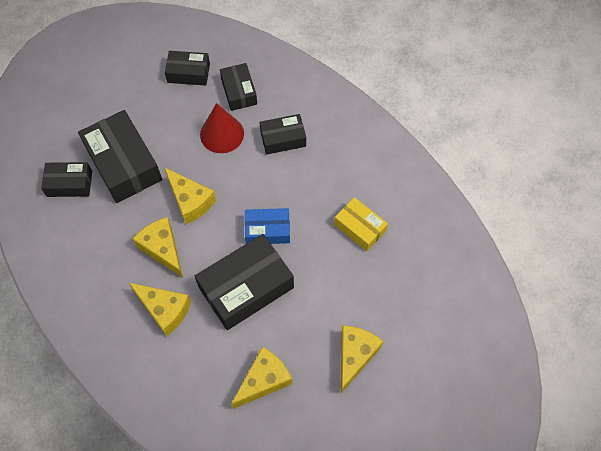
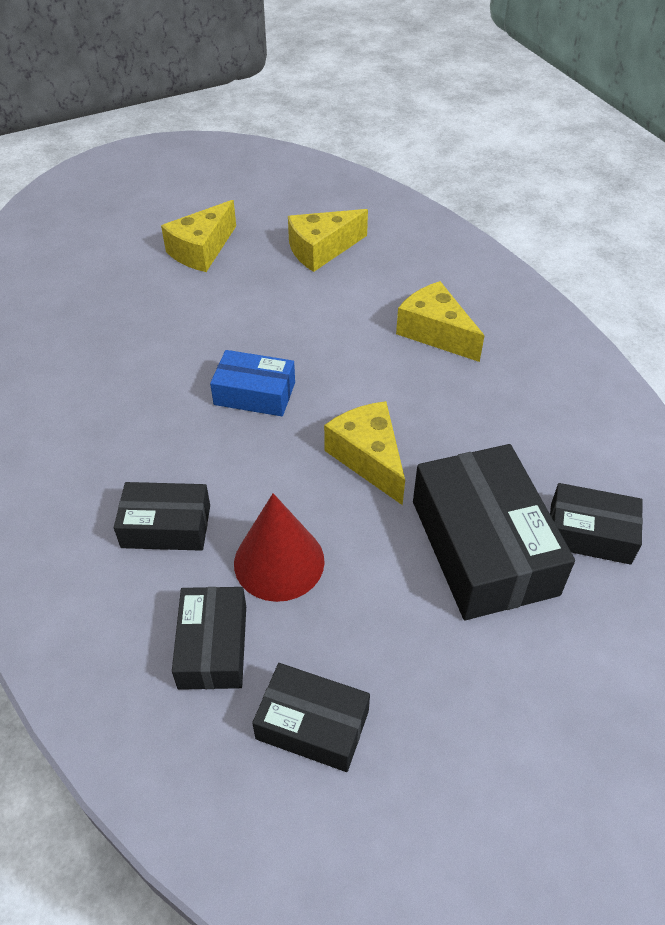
camera: 165 degrees left, 15 degrees down
yellow cheese [133,217,183,278] -> none
black box [195,234,294,330] -> none
yellow box [334,197,388,251] -> none

